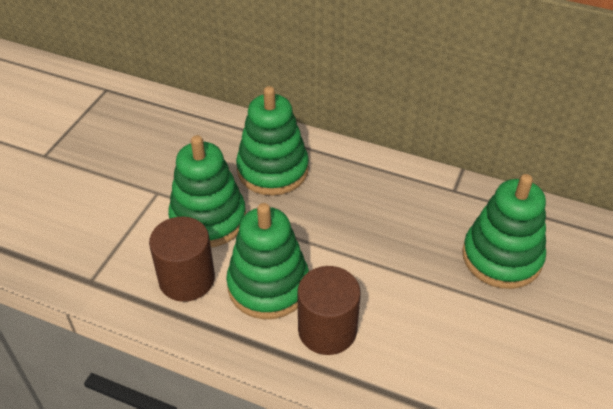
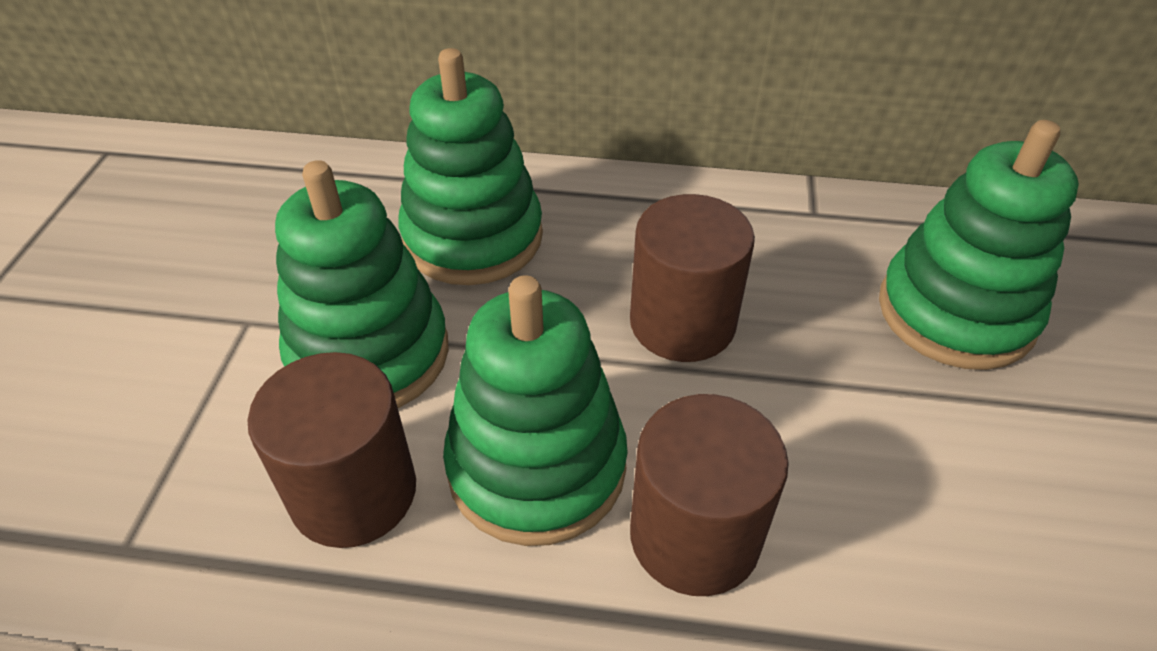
camera: 15 degrees left, 0 degrees up
none -> brown cylinder [630,194,755,362]

